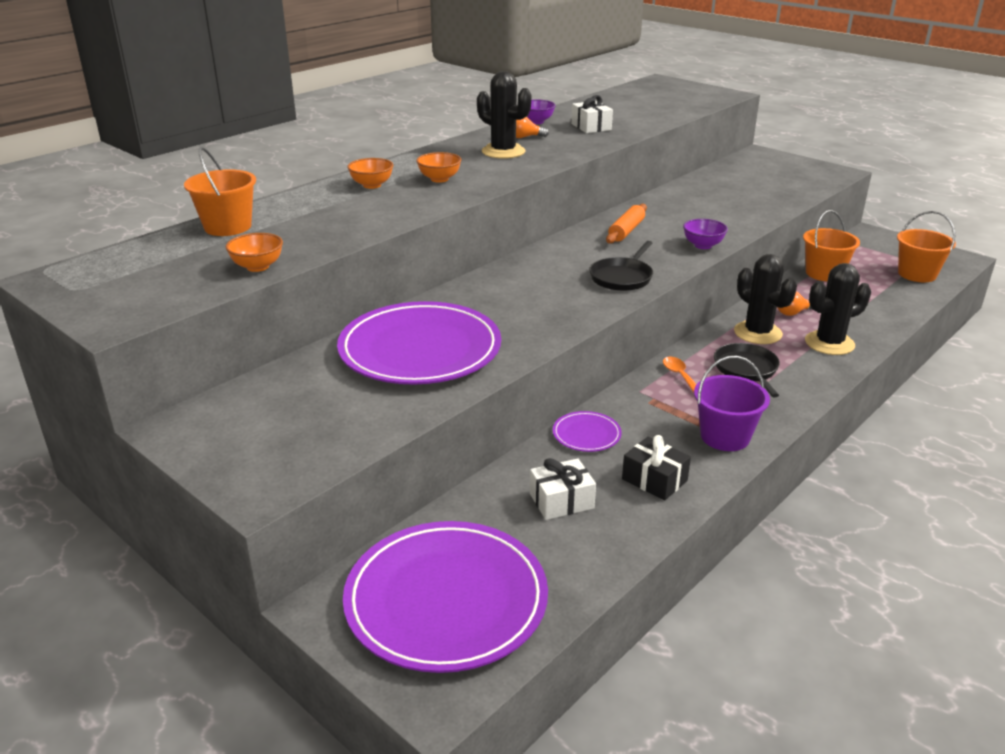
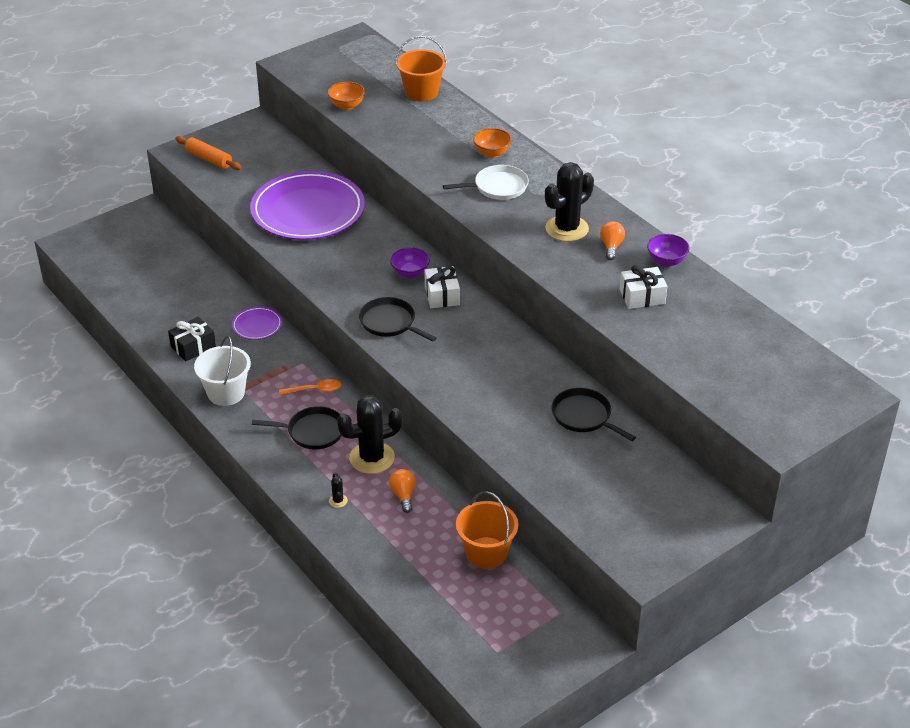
camera: 100 degrees right, 10 degrees up
purple plate [343,521,548,673] -> none
orange bowl [416,152,461,183] -> white pan [443,165,529,200]
white gift [530,458,596,520] -> white gift moved to [424,266,460,308]
orange rolling pin [606,204,647,244] -> orange rolling pin moved to [175,136,242,170]
purple bowl [683,219,728,249] -> purple bowl moved to [390,247,430,279]
purple bucket [694,356,770,451] -> white bucket [194,336,251,406]
black cactus [805,263,871,355] -> black cactus [329,472,348,508], size x0.40
orange bucket [897,211,956,282] -> none
none -> black pan [551,388,636,441]

